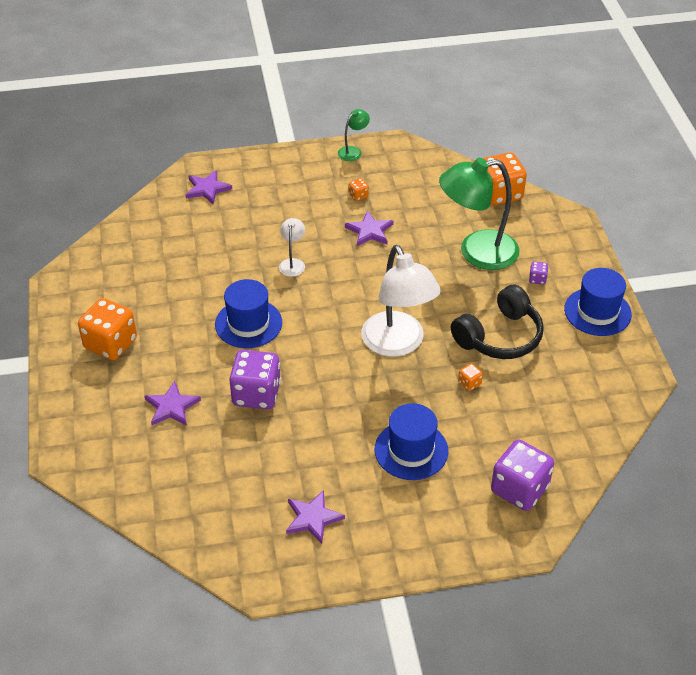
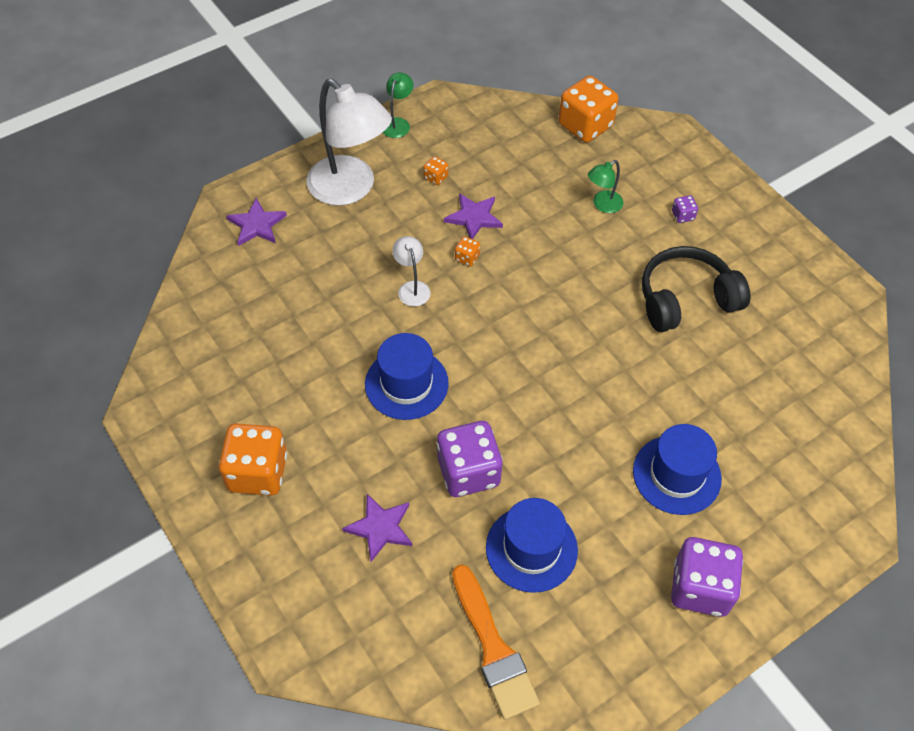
camera: 25 degrees left, 10 degrees up
purple star [286,490,345,544] -> none
white lamp [361,245,441,357] -> white lamp moved to [306,79,392,206]
green lamp [439,158,520,270] -> green lamp [588,160,623,213], size x0.44
black headphones [451,285,544,359] -> black headphones turned 135 degrees counterclockwise [642,246,751,332]
orange dice [458,363,483,391] -> orange dice moved to [455,236,480,266]
purple dice [491,439,554,511] -> purple dice moved to [671,537,743,617]
blue hat [564,268,632,336] -> blue hat moved to [486,498,578,593]
none -> orange brush [452,564,540,720]

